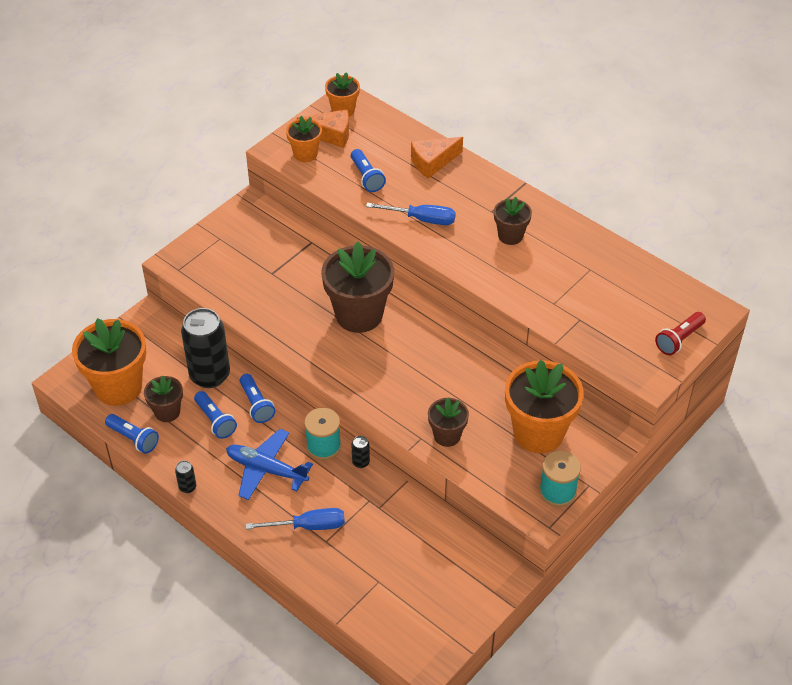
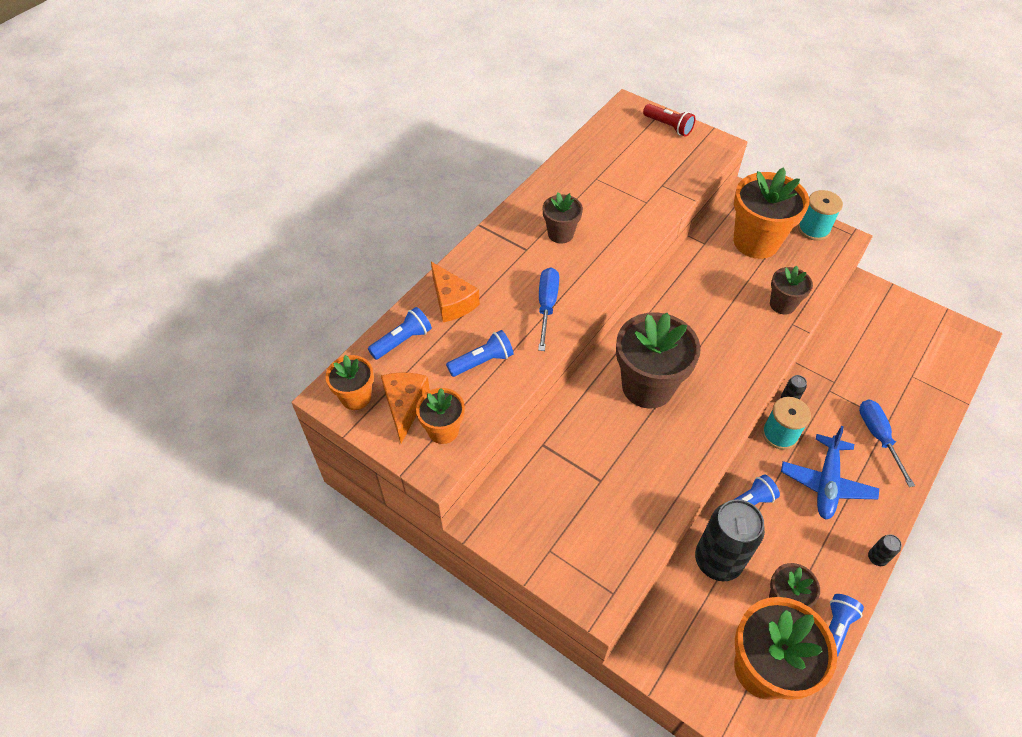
camera: 95 degrees left, 5 degrees up
blue flashlight [194,391,237,439] -> blue flashlight moved to [368,307,432,360]

